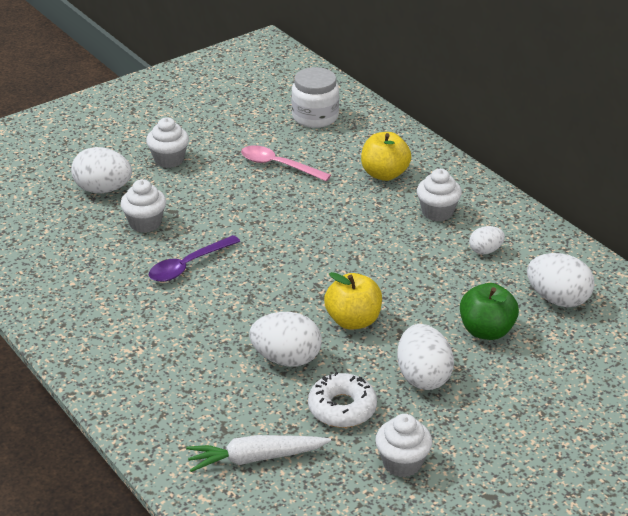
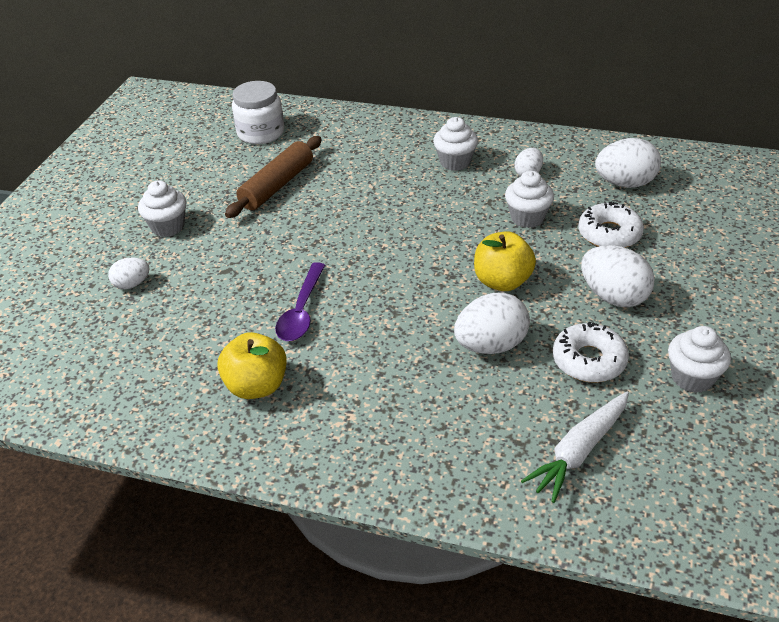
camera: 35 degrees left, 5 degrees up
white egg [71,147,132,193] -> white egg [108,258,150,289], size x0.56
white cupcake [121,179,166,233] -> white cupcake moved to [505,170,554,228]
pink spoon [241,145,331,181] -> brown rolling pin [225,136,322,218]
yellow apple [361,132,411,181] -> yellow apple moved to [217,332,287,399]
green apple [460,283,519,340] -> white donut [578,201,644,248]

